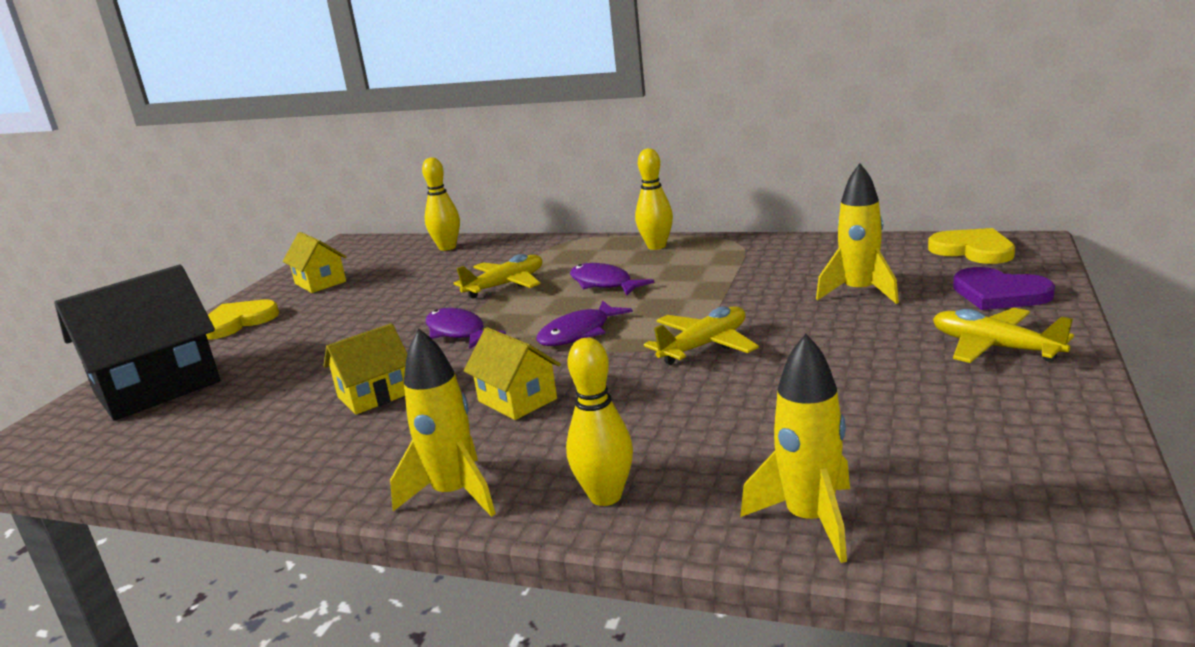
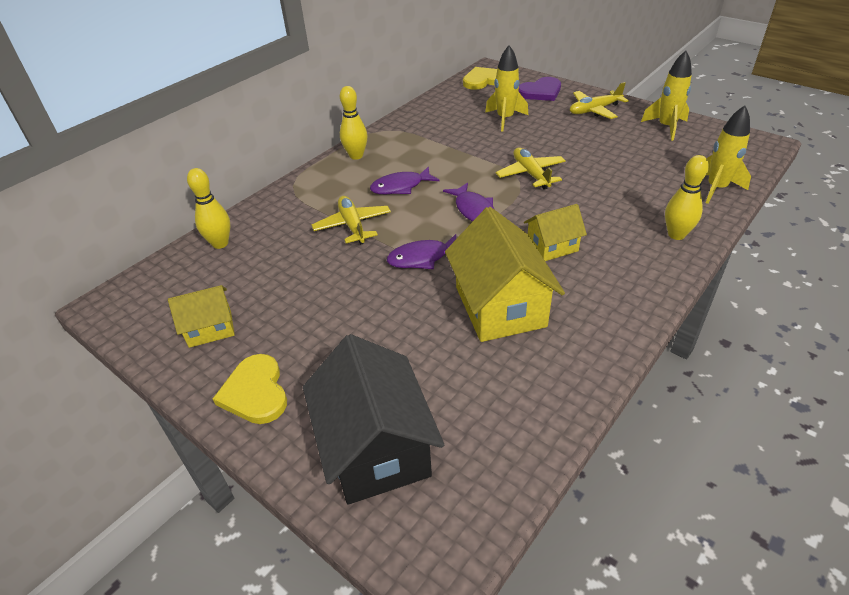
camera: 70 degrees left, 20 degrees up
yellow house [324,323,407,415] -> yellow house [445,207,565,342], size x1.83
yellow rocket [390,329,496,517] -> yellow rocket moved to [641,51,692,141]

